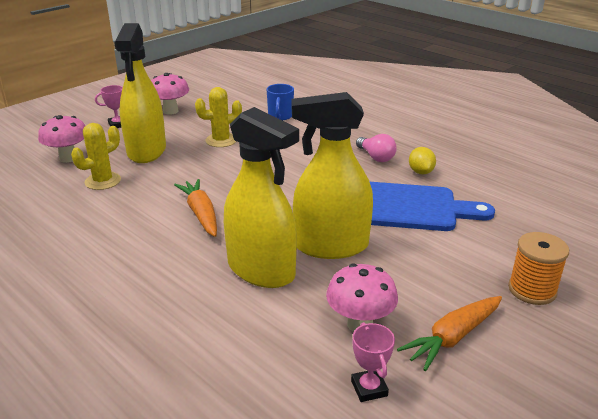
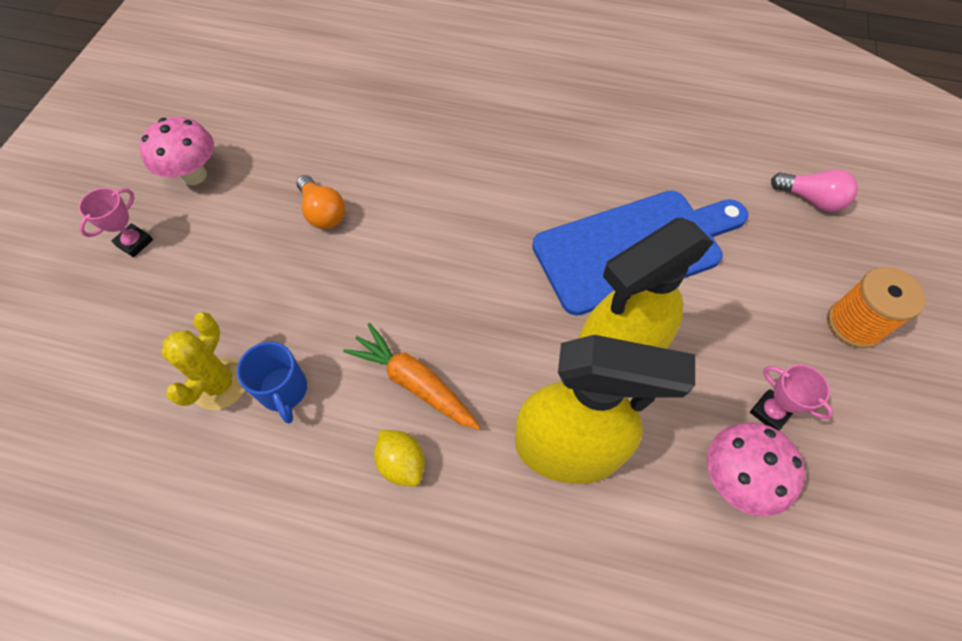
camera: 30 degrees left, 30 degrees up
pink mushroom [38,115,85,163] -> none
yellow spray bottle [114,23,166,163] -> none
yellow cactus [195,87,242,147] -> orange light bulb [296,175,345,229]
blue mug [267,84,294,120] -> blue mug moved to [237,342,307,424]
pink trophy [351,322,395,402] -> pink trophy moved to [750,365,833,430]
pink light bulb [356,134,397,162] -> pink light bulb moved to [771,169,858,212]
orange carrot [397,296,502,371] -> none
yellow lemon [409,147,436,174] -> yellow lemon moved to [374,430,425,486]

